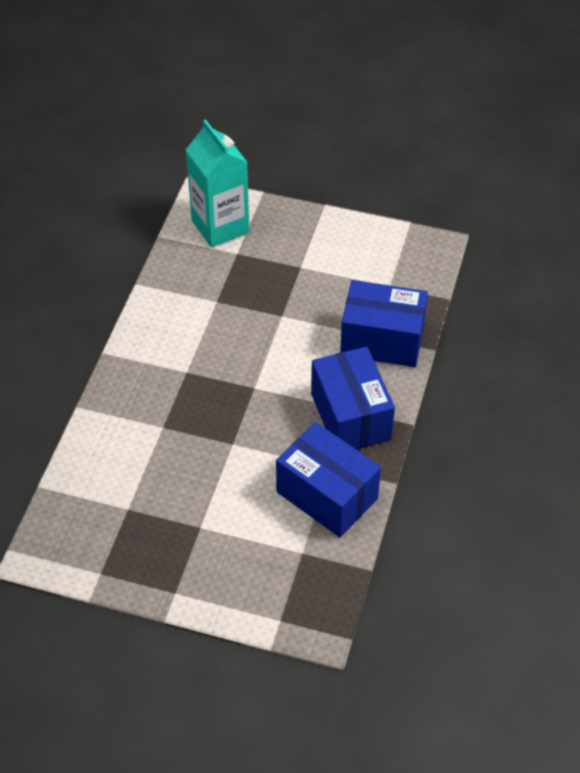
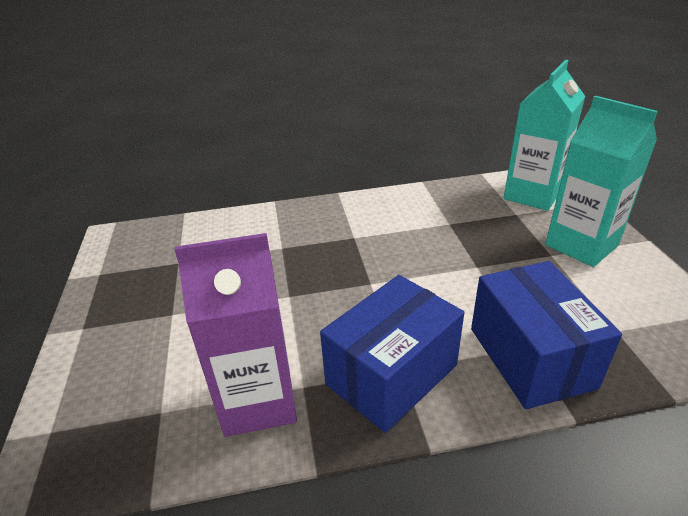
camera: 65 degrees right, 15 degrees down
blue box [276,422,381,537] -> purple carton [174,233,297,437]
none -> turquoise carton [545,96,658,267]

